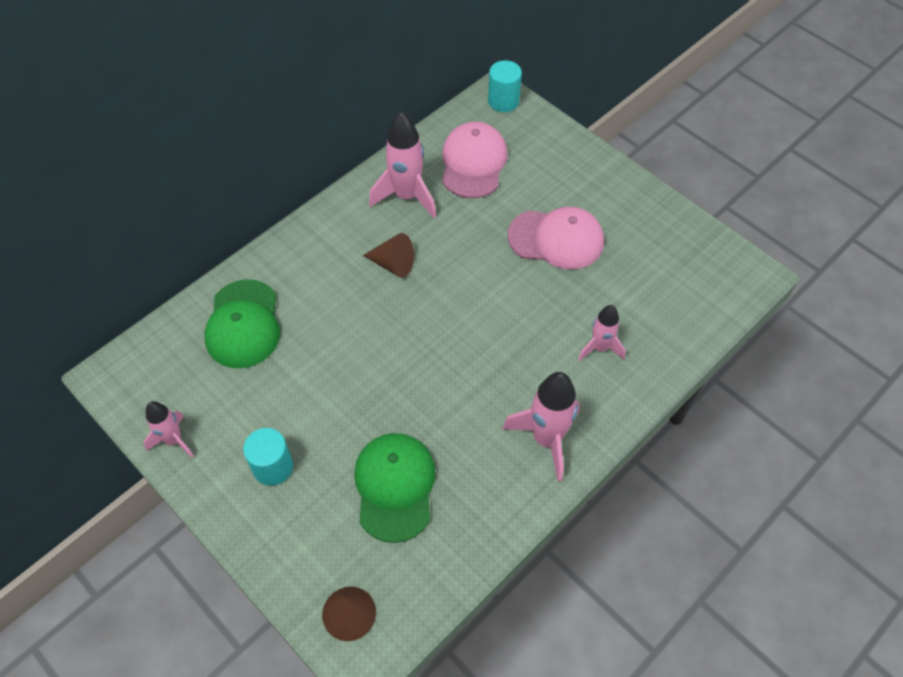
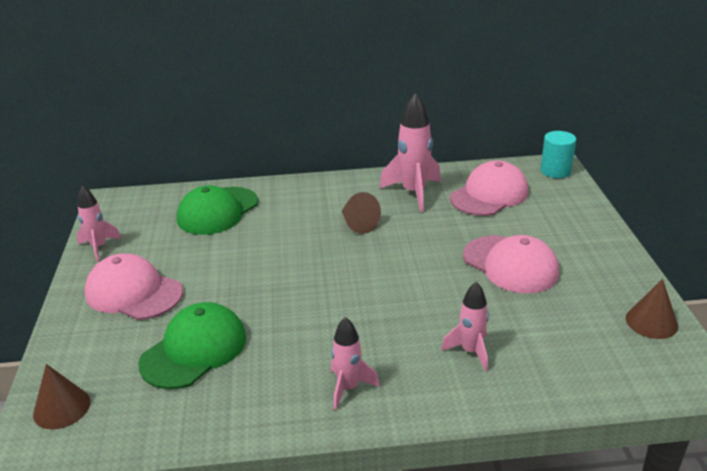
camera: 40 degrees right, 25 degrees down
turquoise cylinder [243,428,293,486] -> pink cap [85,254,183,320]
pink rocket [502,372,580,482] -> pink rocket [331,317,380,410], size x0.61
none -> brown cone [626,279,678,339]

